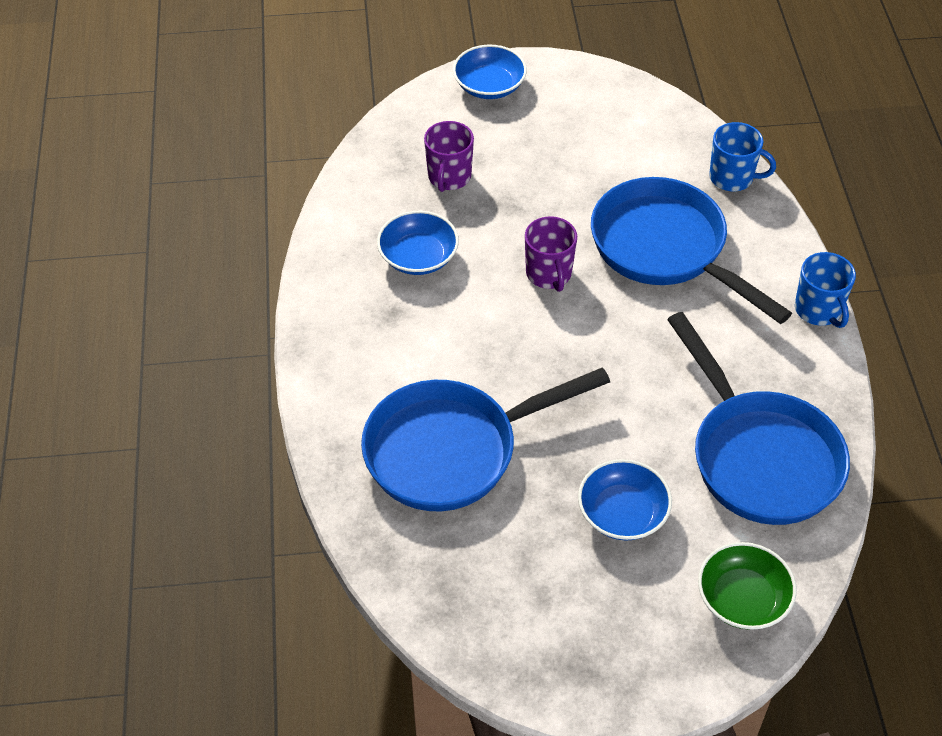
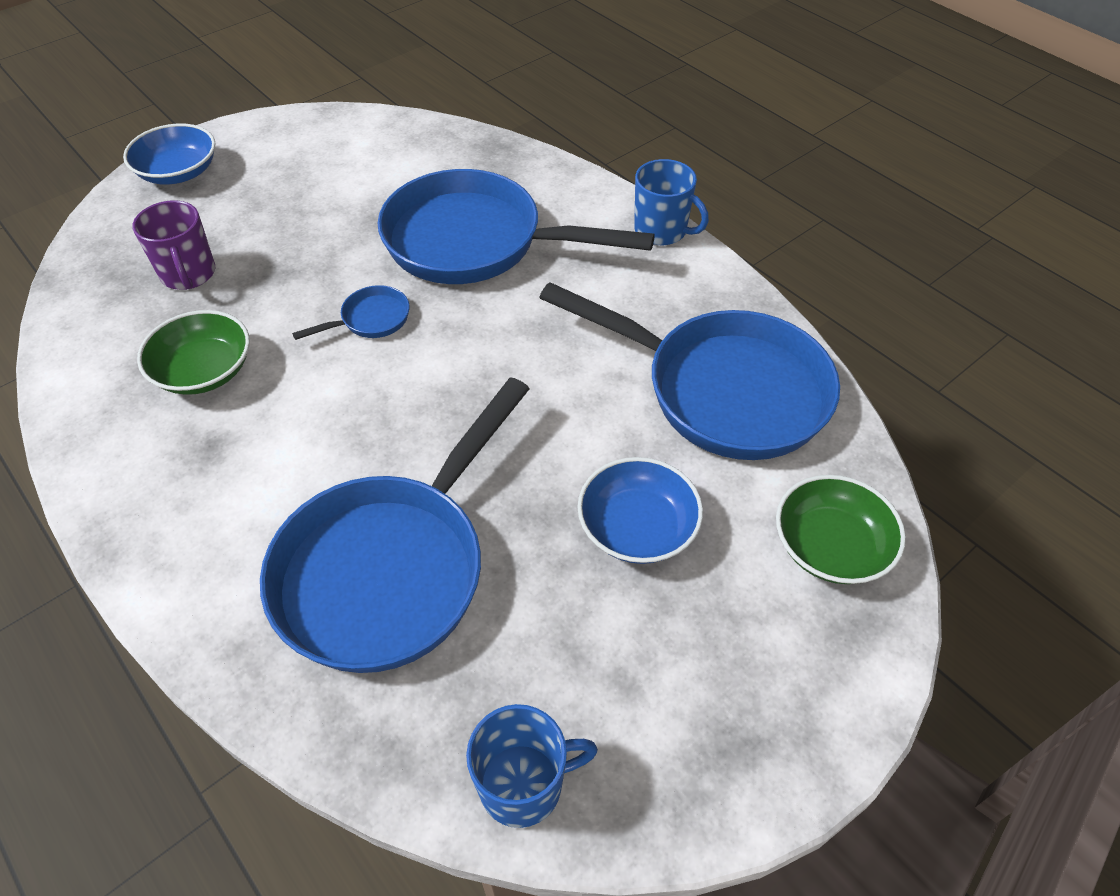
camera: 35 degrees left, 0 degrees up
blue bowl [377,211,459,275] -> green bowl [137,310,250,395]
purple mug [525,216,577,292] -> blue pan [292,285,409,340]
blue mug [709,122,776,191] -> blue mug moved to [466,704,598,828]

